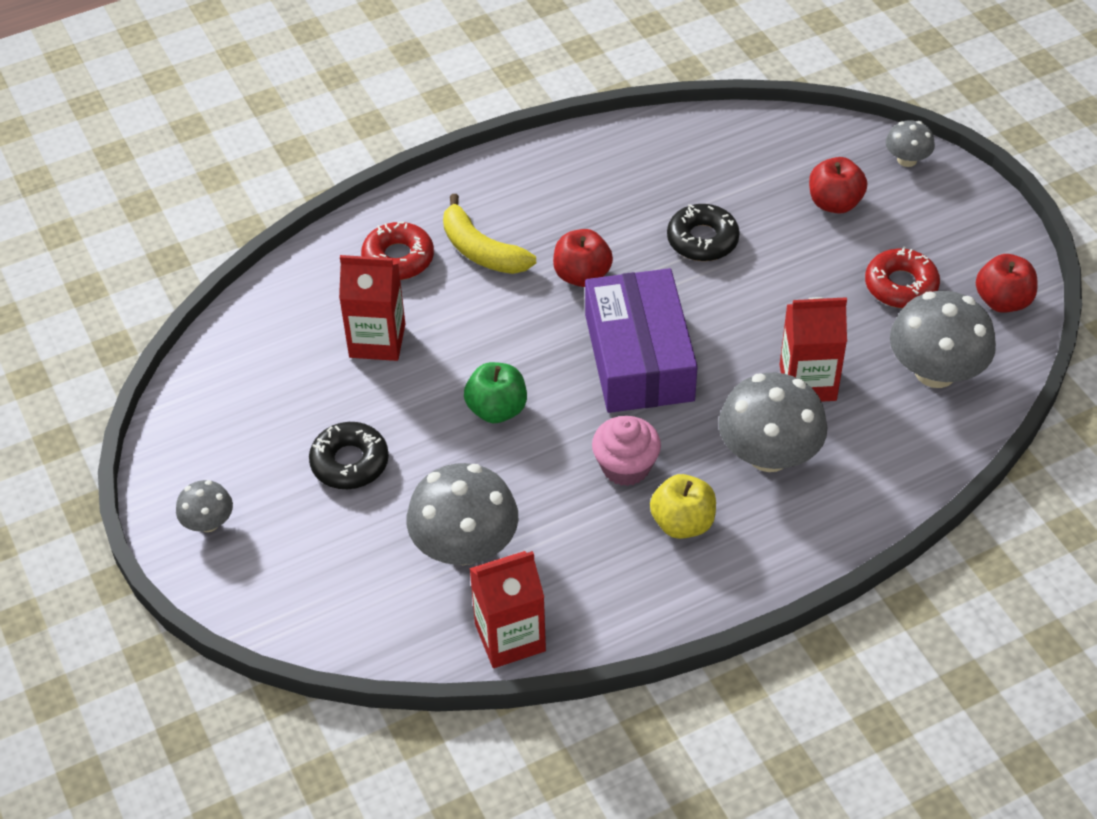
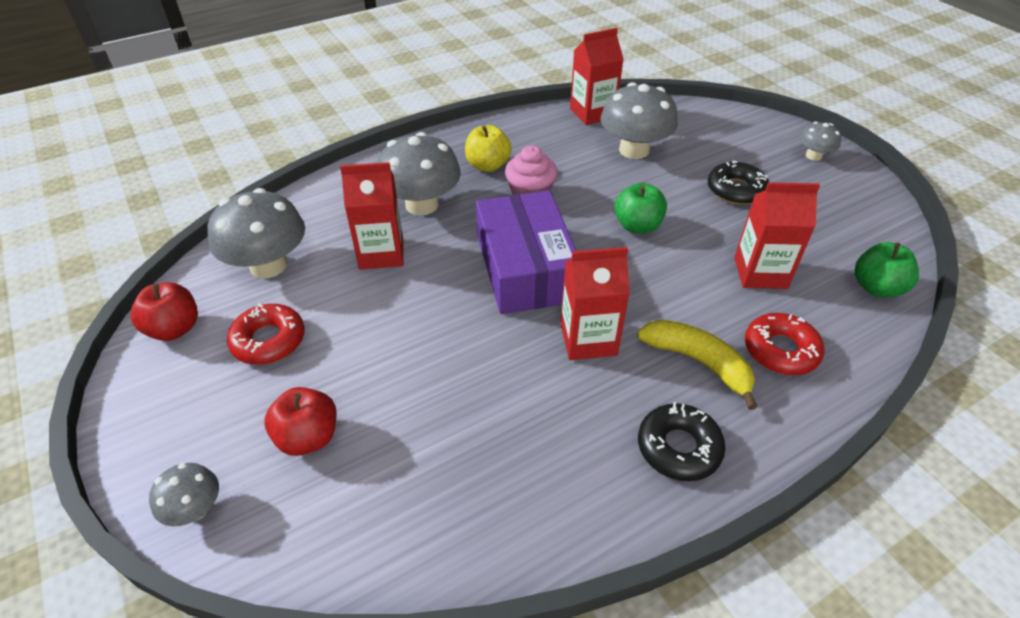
camera: 175 degrees right, 5 degrees down
red apple [553,229,613,287] -> red carton [560,247,630,360]
black donut [667,204,740,261] -> black donut moved to [638,402,726,481]
none -> green apple [855,242,919,297]

